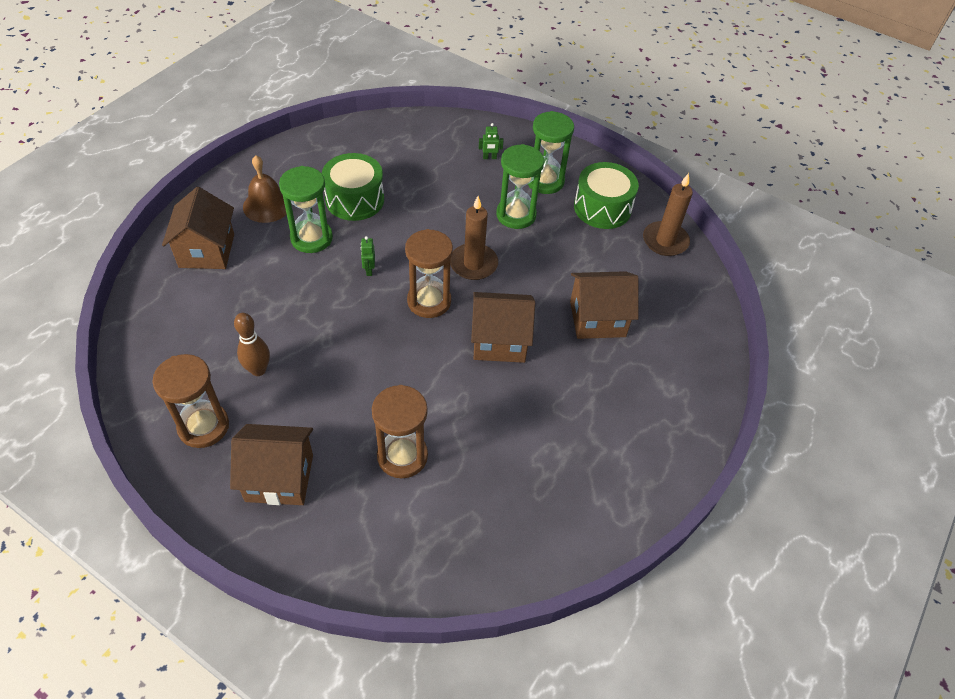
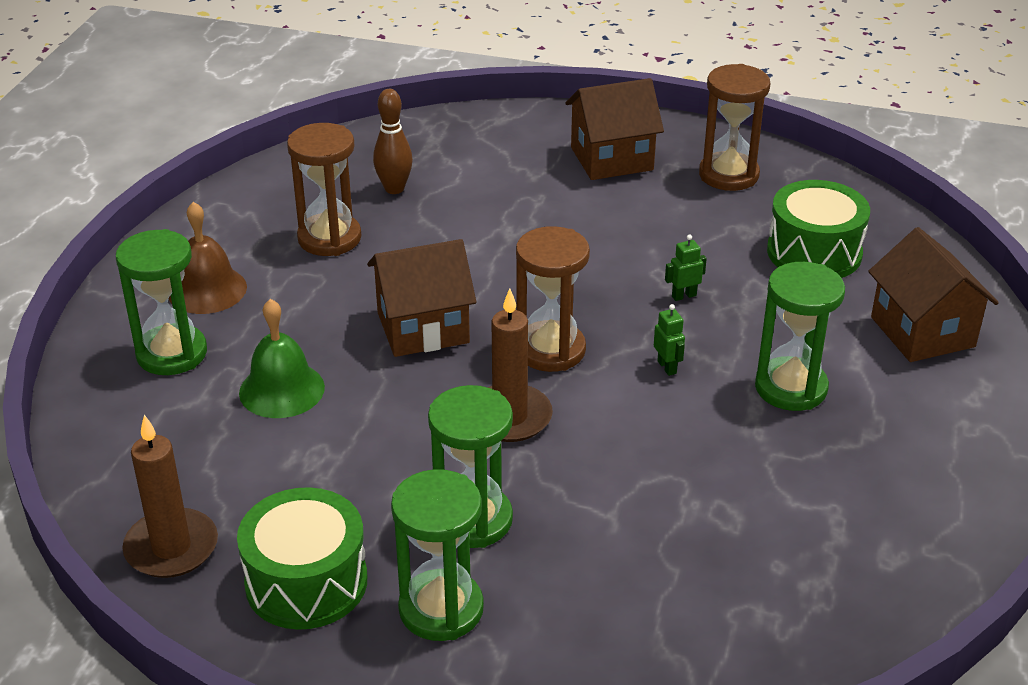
camera: 165 degrees right, 15 degrees down
brown bowling pin [234,313,270,376] -> brown bowling pin moved to [373,89,413,194]
brown bell [243,155,287,223] -> brown bell moved to [169,202,247,314]
green drum [322,153,384,221] -> green drum moved to [767,180,870,278]
brown hourglass [372,385,428,478] -> brown hourglass moved to [287,123,361,256]
green robot [479,123,504,159] -> green robot moved to [665,235,707,301]
brown house [570,271,639,339] -> green bell [239,299,325,418]
none -> green hourglass [116,229,207,375]

